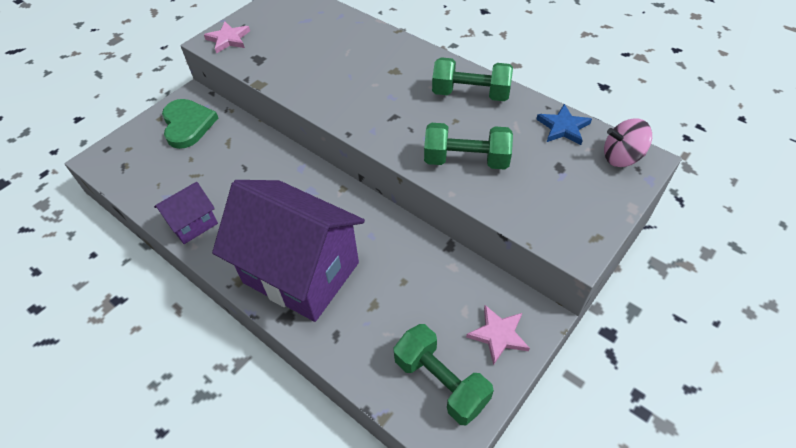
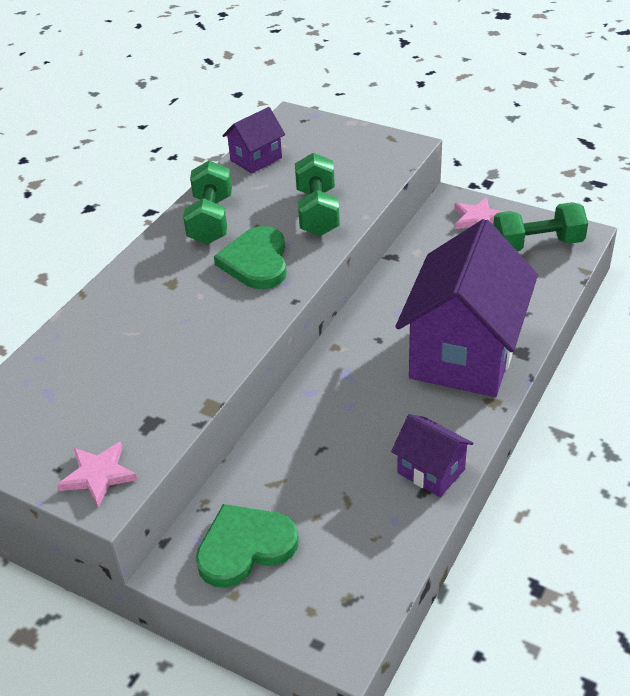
camera: 100 degrees left, 10 degrees down
green dumbbell [394,324,494,425] -> green dumbbell turned 45 degrees clockwise [493,202,588,251]
blue star [536,104,592,145] -> purple house [222,107,285,174]
pink spinning top [604,118,652,167] -> none
none -> green heart [214,226,287,289]

